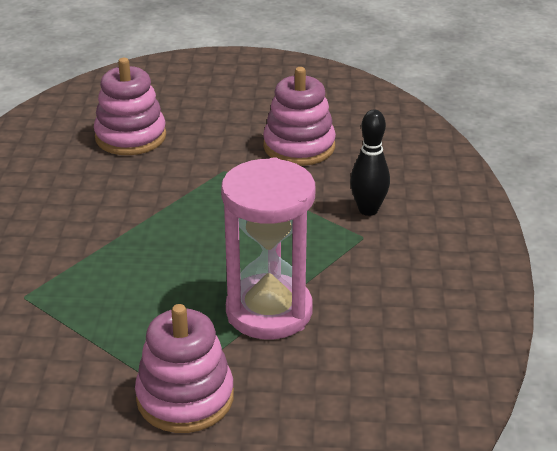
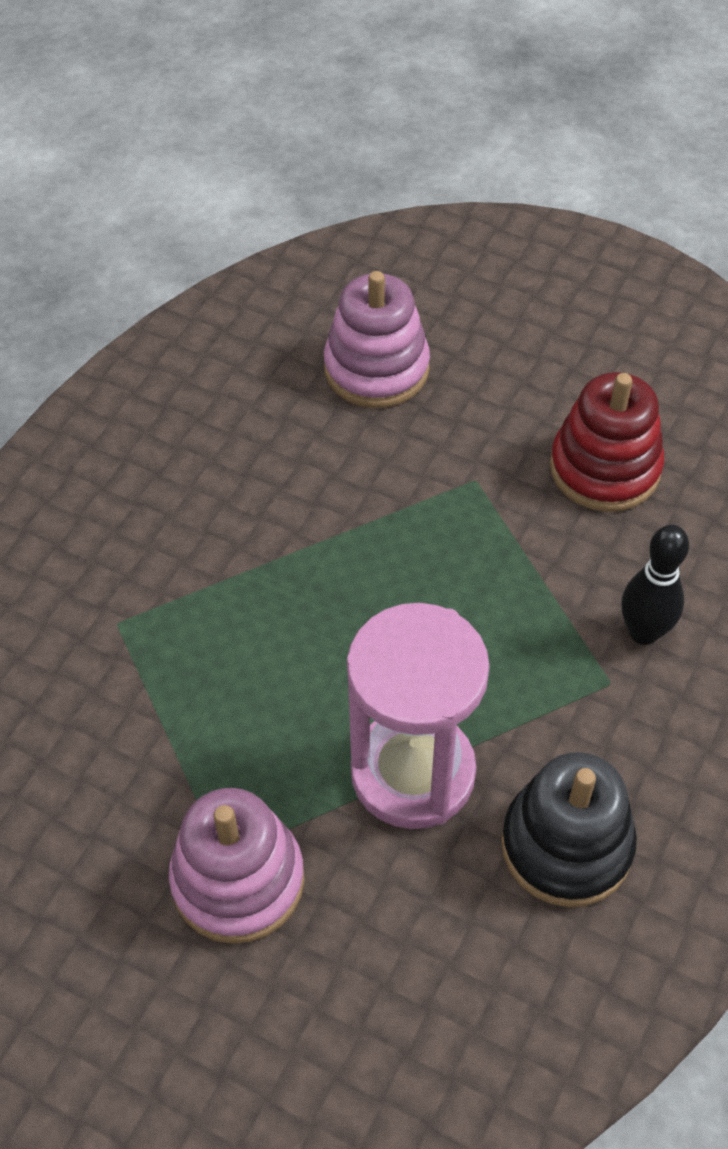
camera: 25 degrees right, 20 degrees up
pink stacking toy [263,67,336,166] -> red stacking toy [550,372,664,512]
none -> black stacking toy [501,752,637,907]

